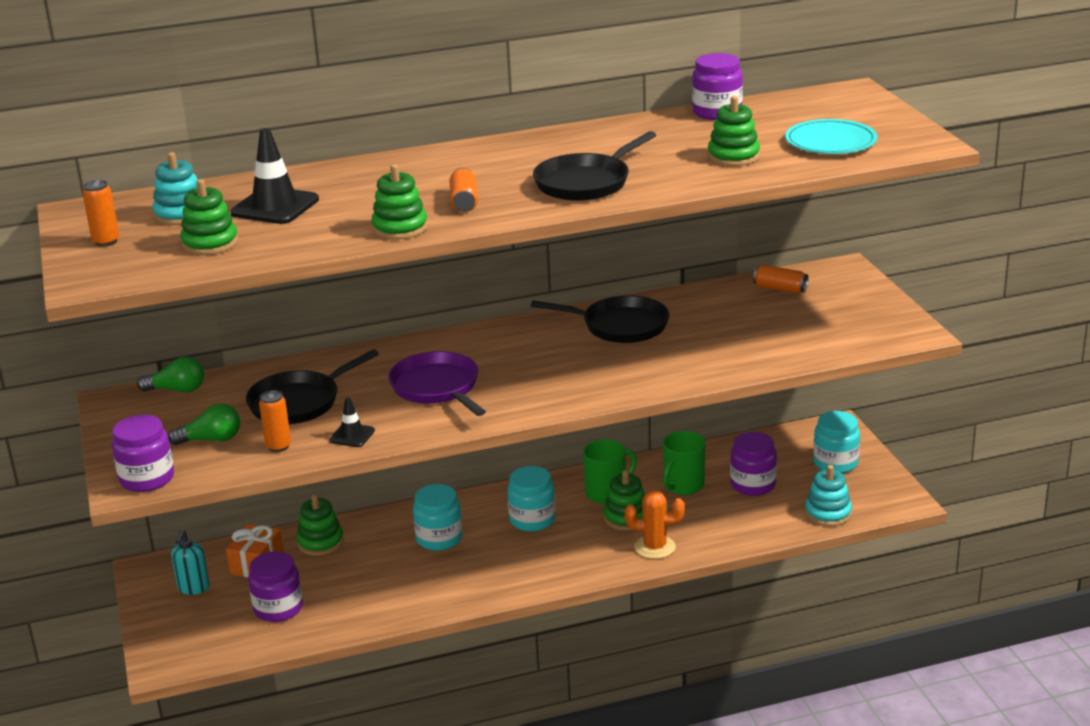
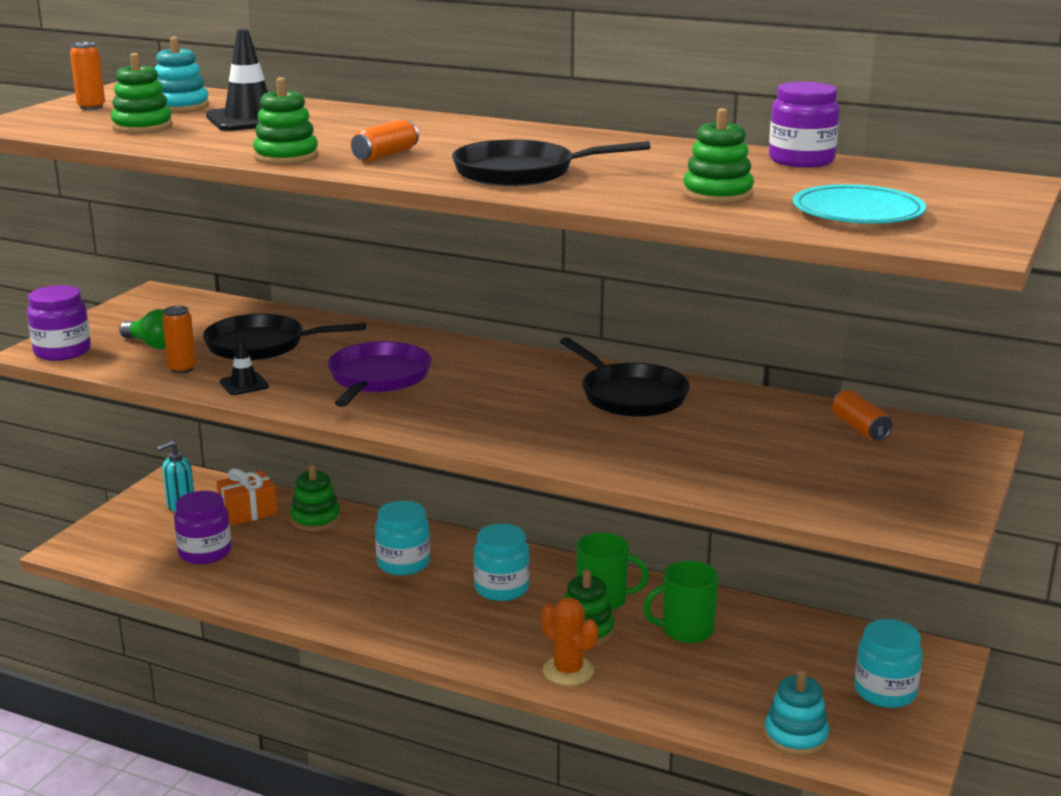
camera: 40 degrees right, 5 degrees down
green light bulb [137,356,204,393] -> none
purple jar [730,432,777,496] -> none

